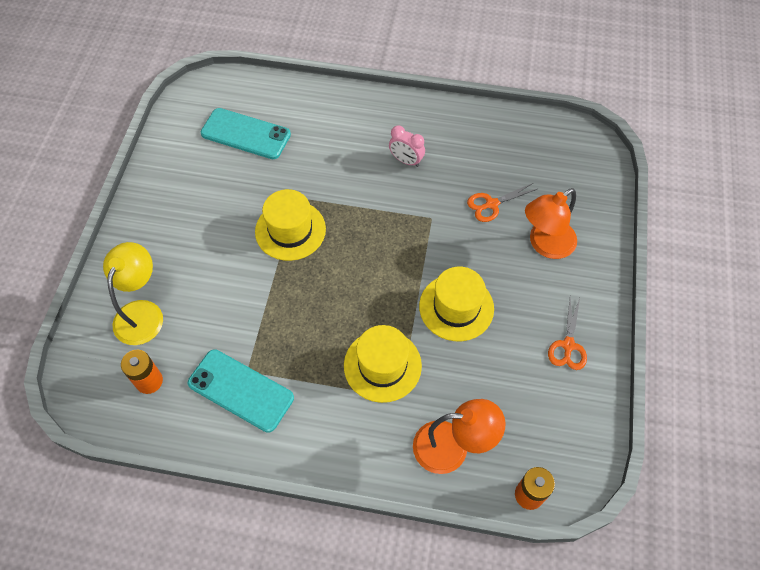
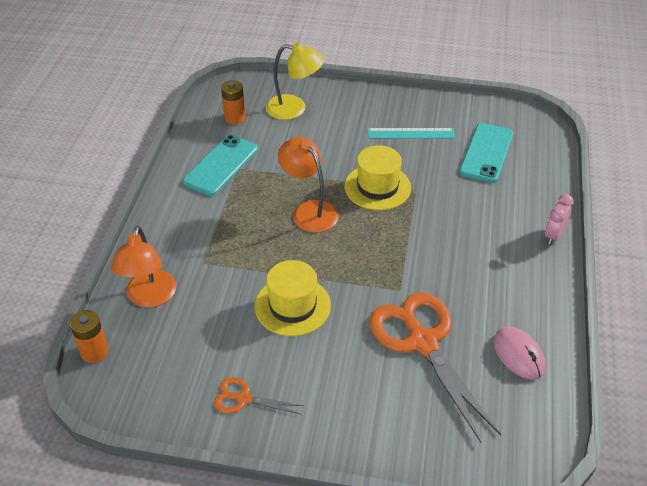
camera: 90 degrees right, 15 degrees down
yellow hat [344,325,422,403] -> none
pink clock [389,125,425,167] -> pink clock moved to [545,194,574,245]
orange scissors [467,183,537,222] -> orange scissors [369,293,501,443], size x2.13
orange lamp [525,188,577,259] -> orange lamp moved to [278,137,339,233]
none -> turquoise ruler [368,128,455,139]
none -> pink mouse [493,327,545,380]

